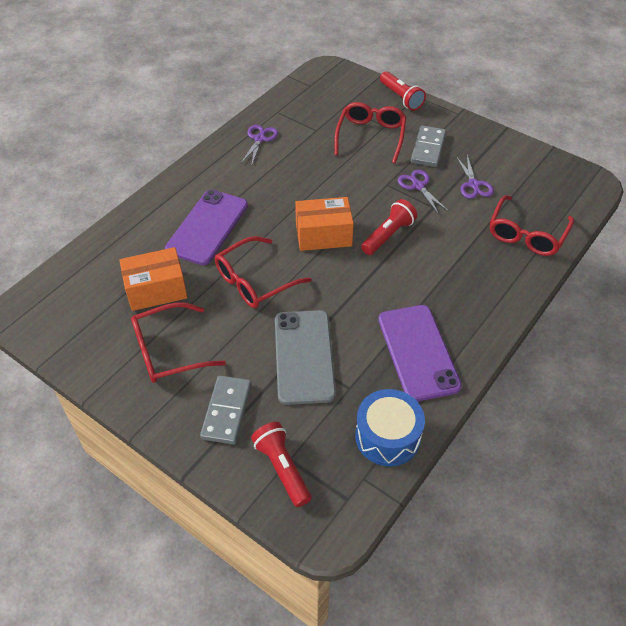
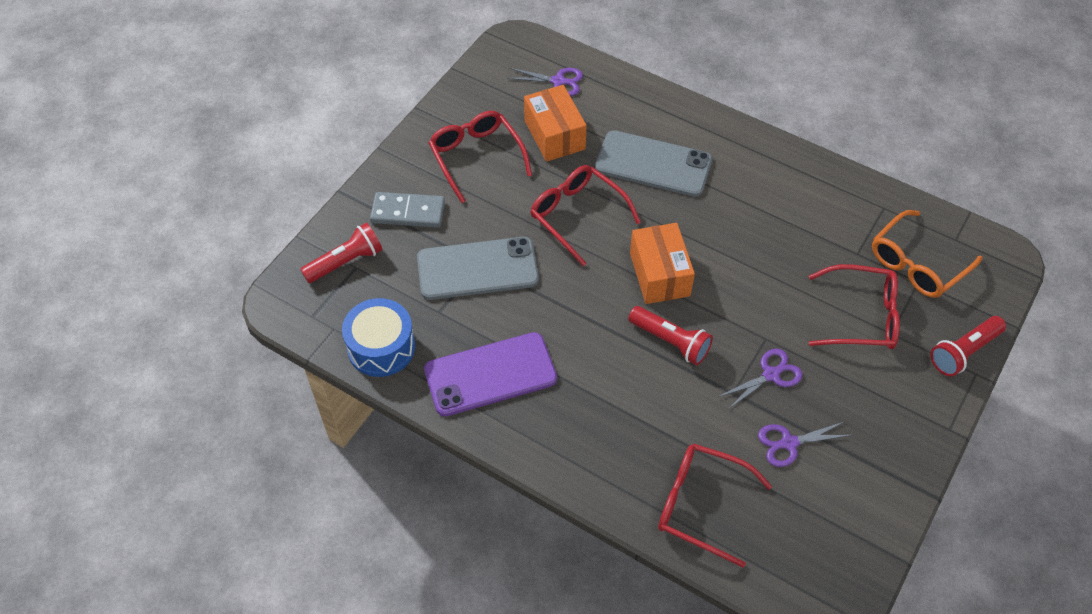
camera: 85 degrees right, 5 degrees up
purple phone [165,190,248,265] -> grey phone [595,130,712,197]
purple scissors [241,125,278,164] -> purple scissors moved to [507,68,583,96]
grey domino [411,125,446,167] -> none
none -> orange glasses [872,210,982,298]

